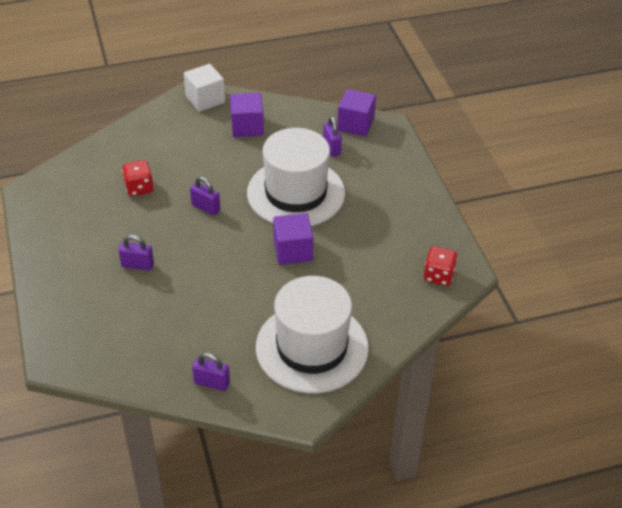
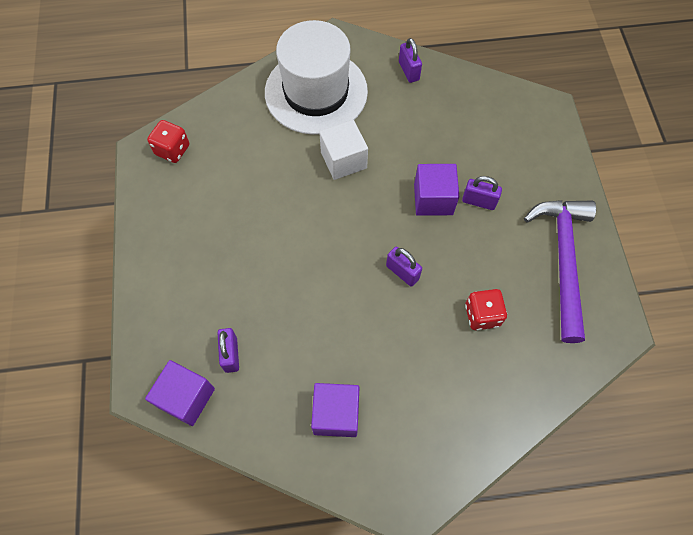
camera: 170 degrees left, 20 degrees up
white cube [184,64,225,112] -> white cube moved to [319,120,368,180]
purple padlock [192,353,230,391] -> purple padlock turned 45 degrees clockwise [399,38,422,83]
white hat [247,128,345,226] -> none
purple cube [273,213,313,265] -> purple cube moved to [414,164,459,216]
none -> purple hammer [524,201,596,343]

